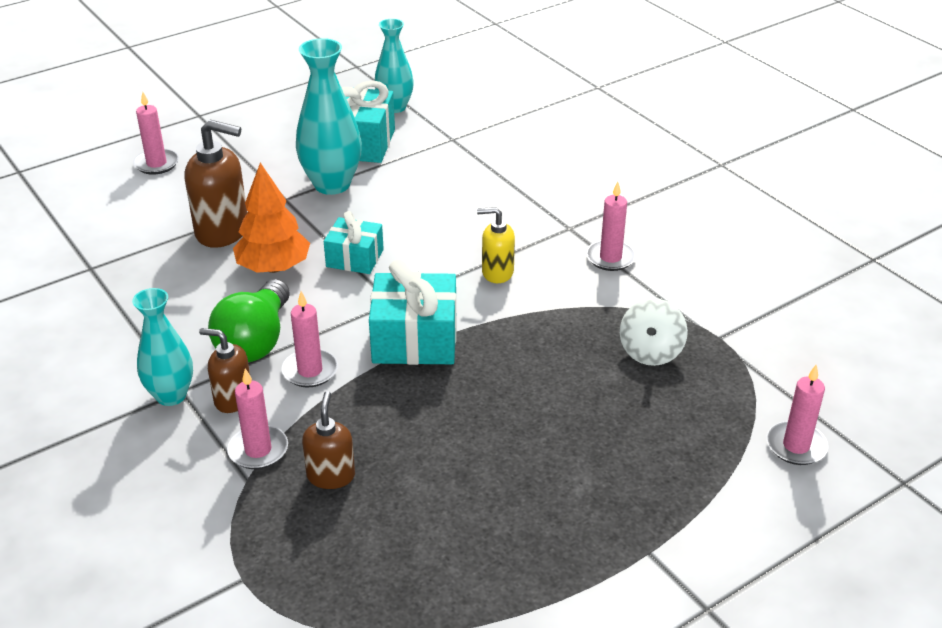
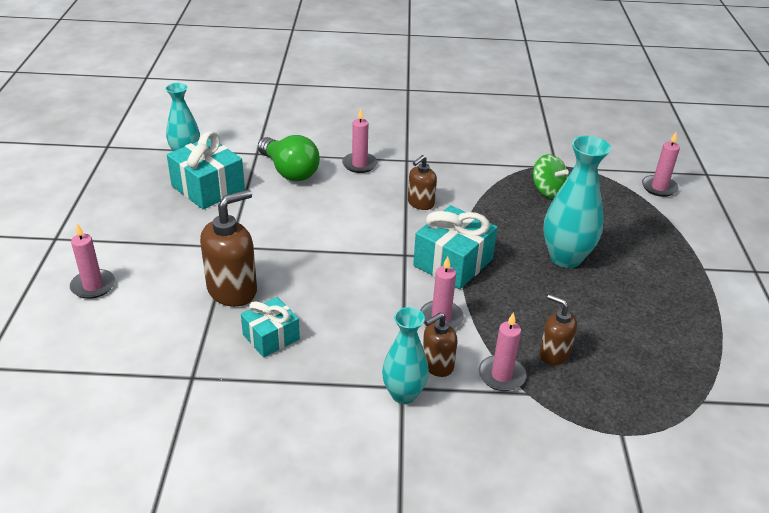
camera: 55 degrees left, 0 degrees up
green light bulb [208,279,290,362] -> green light bulb moved to [258,135,320,181]
orange tree [233,163,310,273] -> none
turquoise vase [296,38,362,195] -> turquoise vase moved to [543,136,611,268]
turquoise gift [324,211,384,274] -> turquoise gift moved to [241,297,300,357]
yellow soap dispenser [477,207,515,283] -> brown soap dispenser [408,155,437,210]
pink candle [586,181,636,271] -> pink candle moved to [342,108,377,173]
white spinning top [620,298,688,366] -> green spinning top [533,154,569,198]

